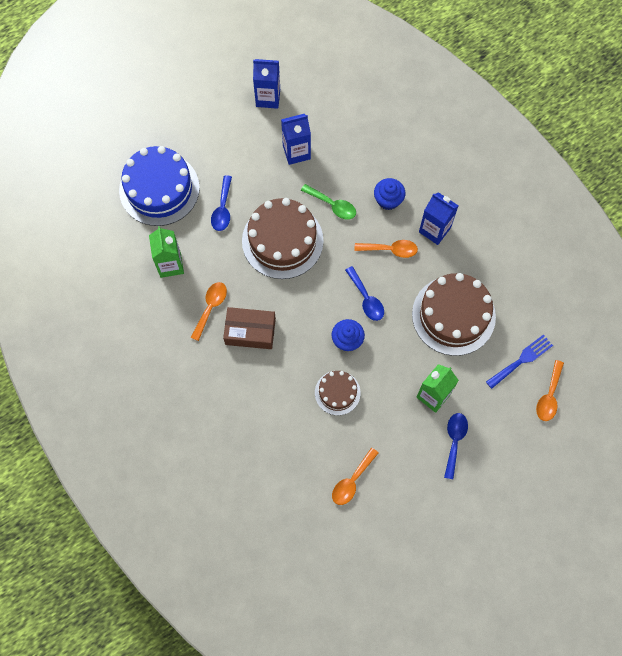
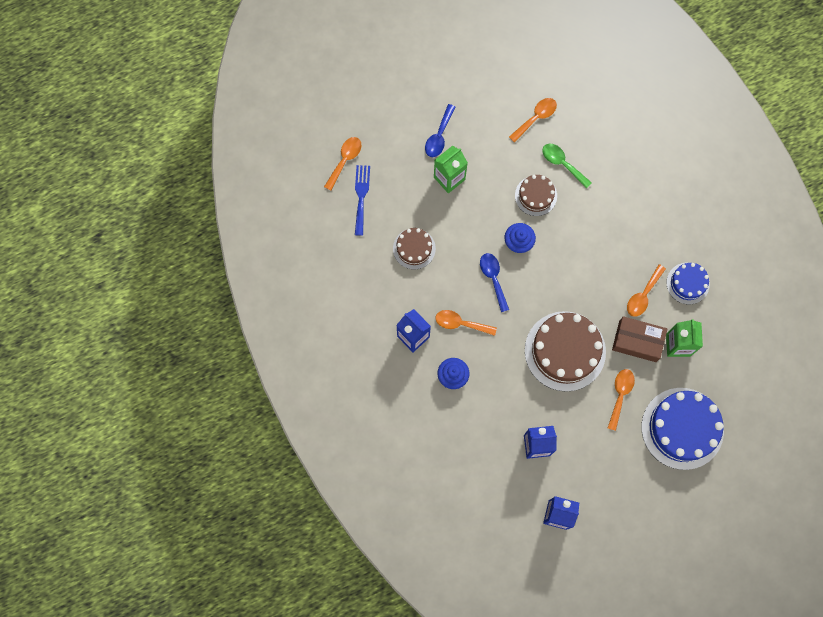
camera: 170 degrees left, 5 degrees up
blue spoon [211,175,232,231] -> orange spoon [608,369,635,431]
brown box [223,307,276,349] -> brown box moved to [612,316,667,362]
green spoon [301,184,356,220] -> green spoon moved to [542,144,592,189]
brown cake [412,273,496,356] -> brown cake [393,228,436,270], size x0.54
blue fork [486,334,553,389] -> blue fork turned 120 degrees clockwise [355,165,370,236]
none -> blue cake [666,263,710,304]

